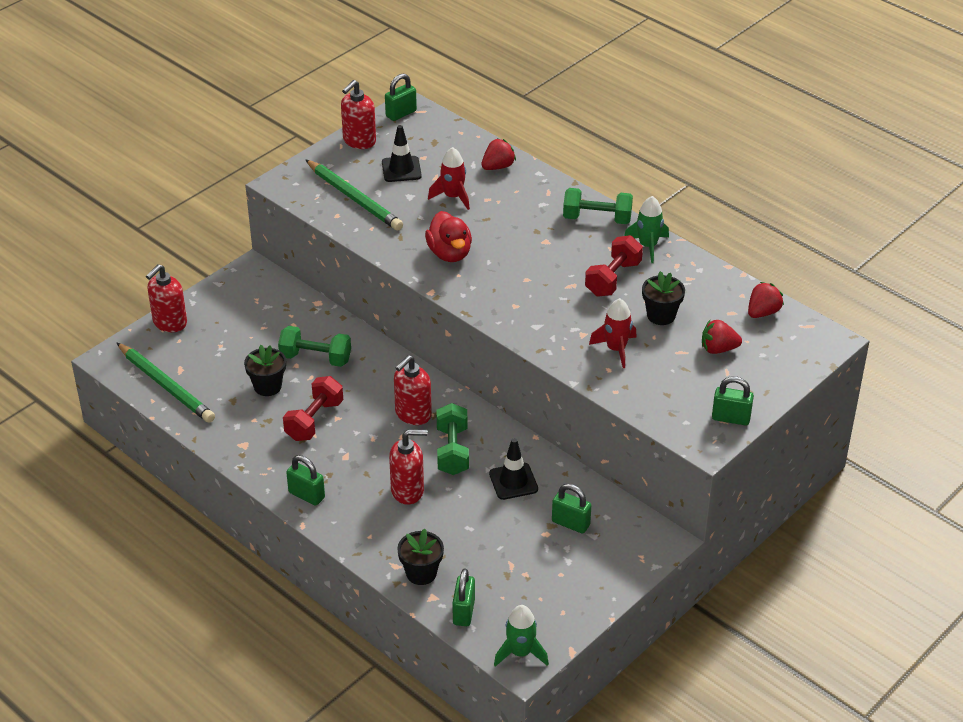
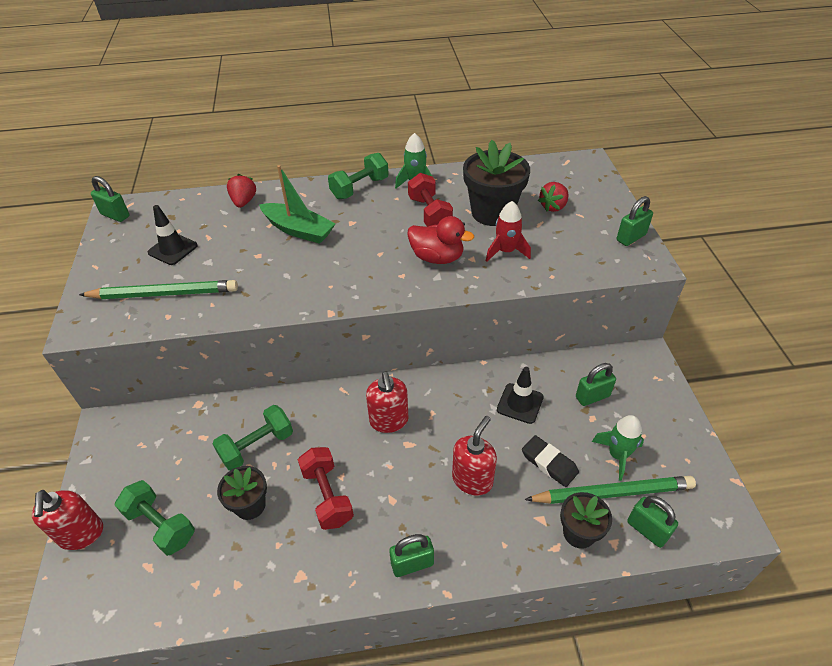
camera: 50 degrees left, 5 degrees up
green pencil [117,343,215,423] -> green pencil moved to [524,476,696,504]
red soap dispenser [341,80,376,149] -> none
green padlock [385,74,417,121] -> green padlock turned 60 degrees counterclockwise [91,176,130,222]
red duck [425,211,472,262] -> red duck moved to [407,216,474,264]
red rocket [428,147,470,210] -> none
green dumbbell [436,403,469,475] -> green dumbbell moved to [115,480,195,556]
green rocket [494,605,549,667] -> green rocket moved to [592,415,644,481]
black flower pot [642,271,685,325] -> black flower pot [463,140,530,226], size x1.71
red strawberry [748,282,784,318] -> none
none -> green boat [259,165,336,244]
none -> black eraser [522,435,579,487]

